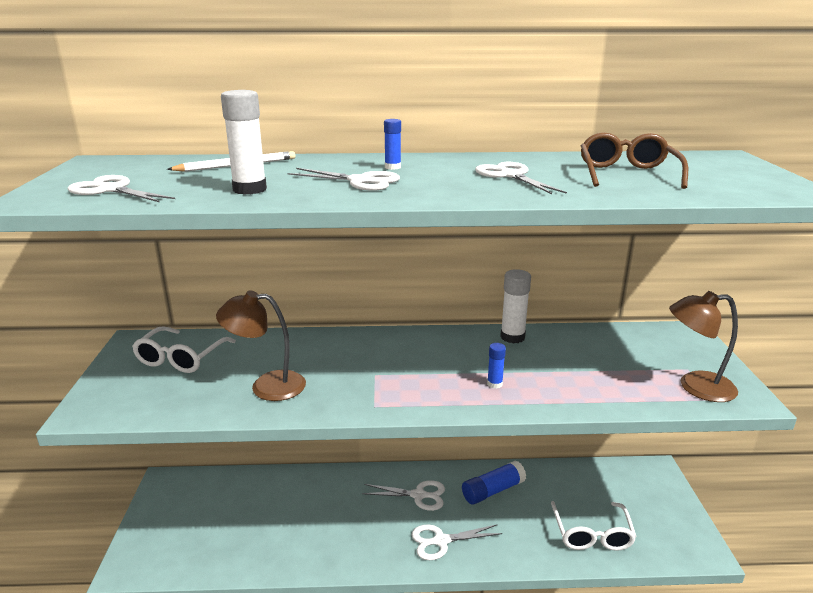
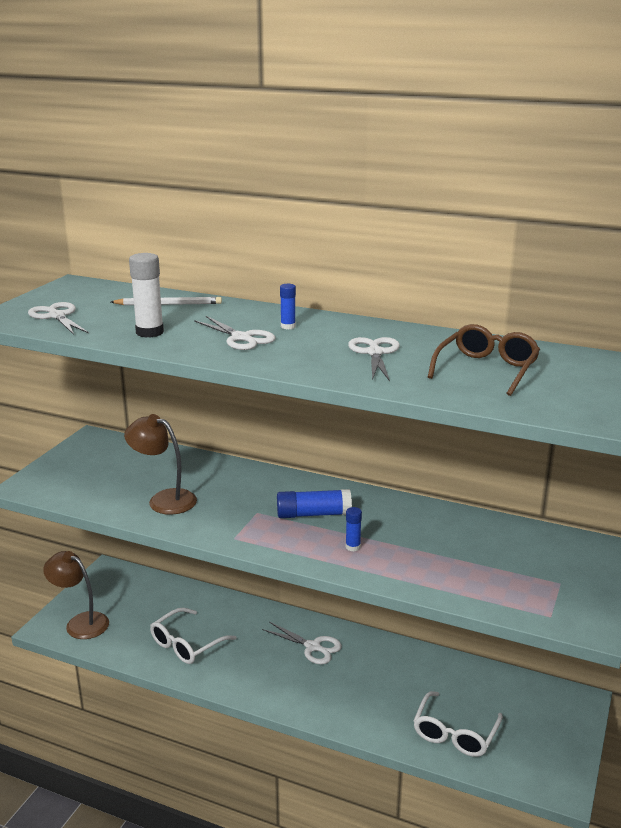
camera: 25 degrees right, 0 degrees up
white glasses [132,326,236,373] -> white glasses moved to [150,608,237,664]
white scissors [412,524,502,560] -> none
blue glue stick [462,460,526,505] -> blue glue stick moved to [277,489,352,518]
white glue stick [500,269,531,343] -> none
brown lamp [669,291,738,402] -> brown lamp moved to [43,551,109,639]

